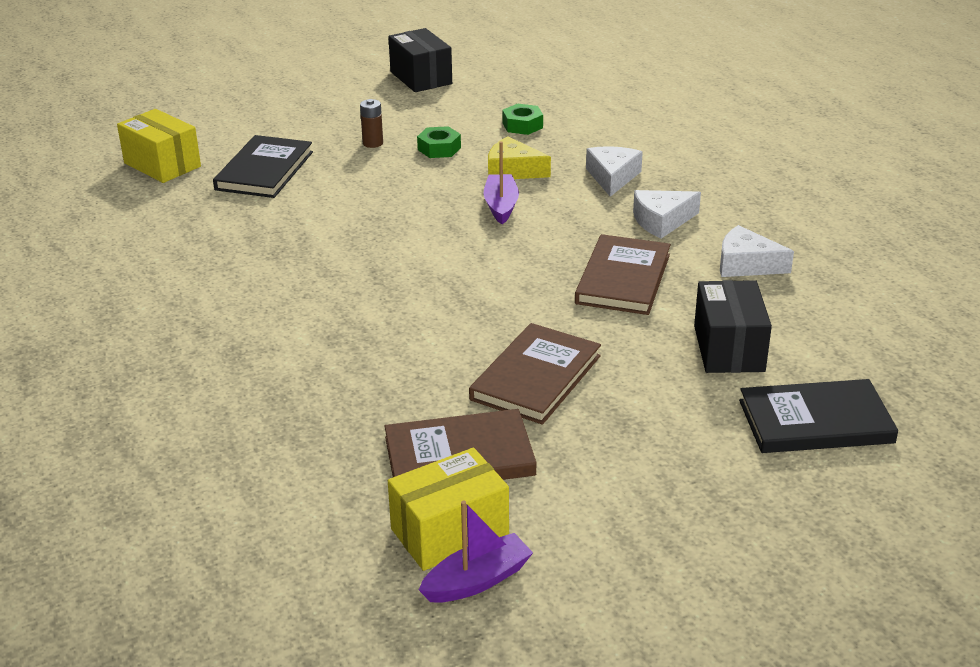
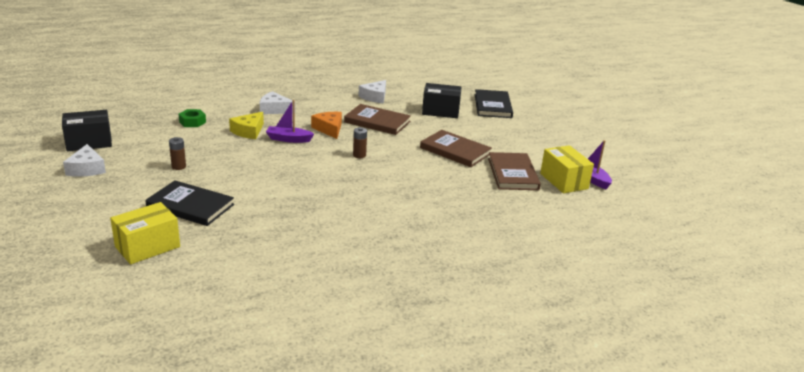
camera: 85 degrees left, 5 degrees down
green nut [417,126,461,158] -> none
white cheese [633,190,701,238] -> white cheese moved to [63,144,106,177]
none -> orange cheese [311,112,342,139]
none -> brown battery [353,127,367,158]

